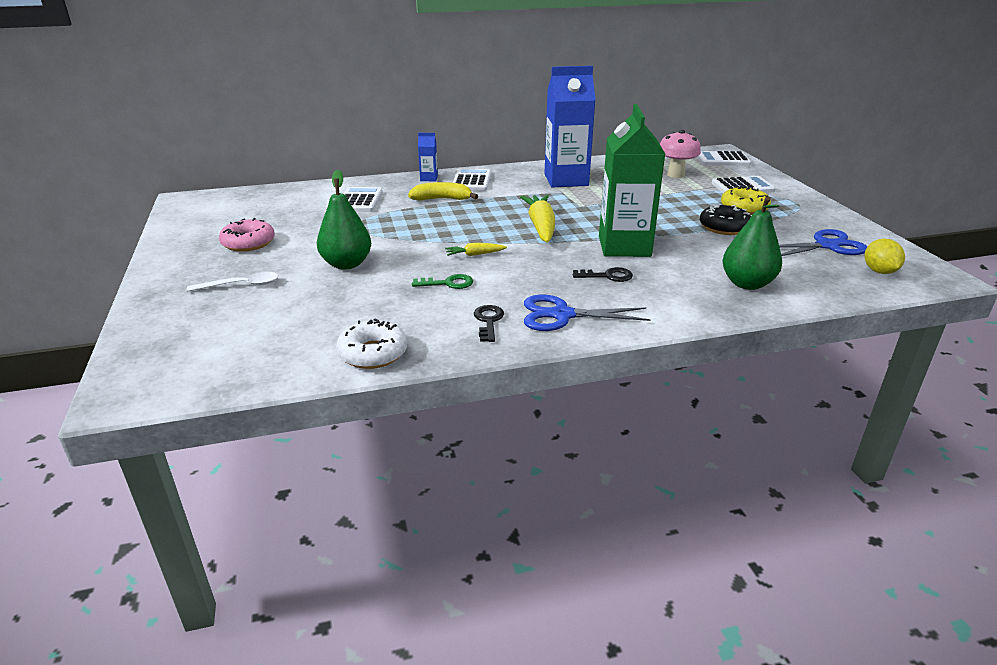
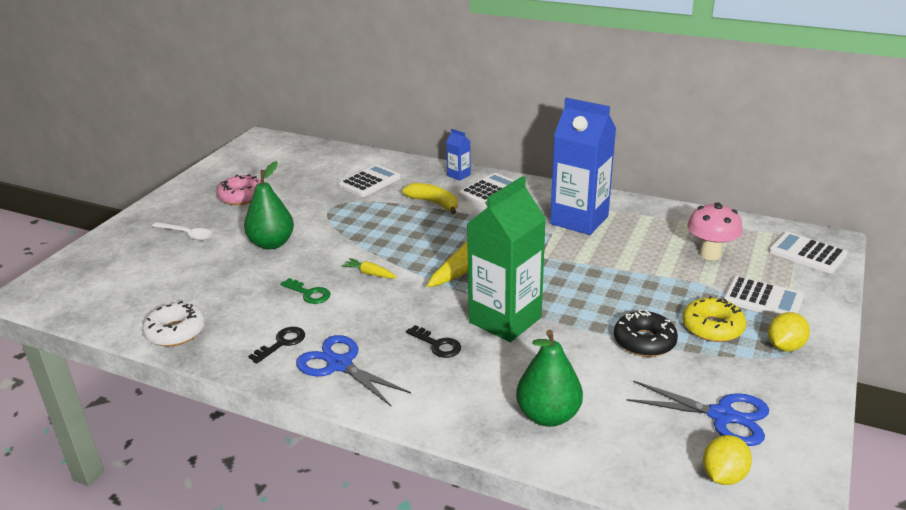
camera: 40 degrees right, 0 degrees up
none -> yellow lemon [768,312,810,352]

